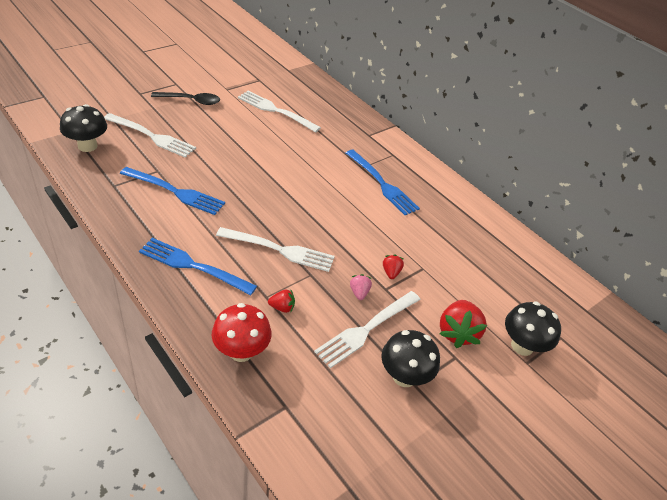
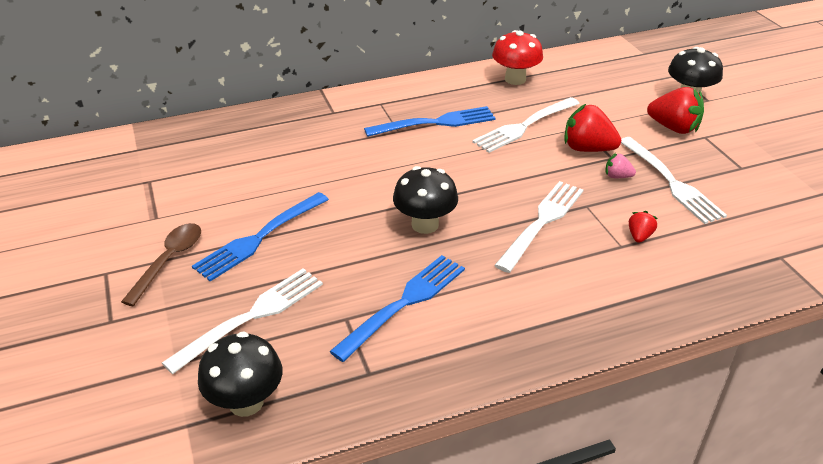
camera: 65 degrees left, 5 degrees down
blue fork [139,238,257,295] -> blue fork moved to [192,192,329,281]
black spoon [151,92,220,105] -> brown spoon [121,223,201,306]
red mushroom [212,303,272,362] -> red mushroom moved to [492,30,543,85]
white fork [238,91,321,133] -> white fork moved to [472,97,580,153]
black mushroom [381,330,440,387] -> black mushroom moved to [393,166,458,234]
red strawberry [383,255,404,279] -> red strawberry [564,104,621,152], size x1.96

